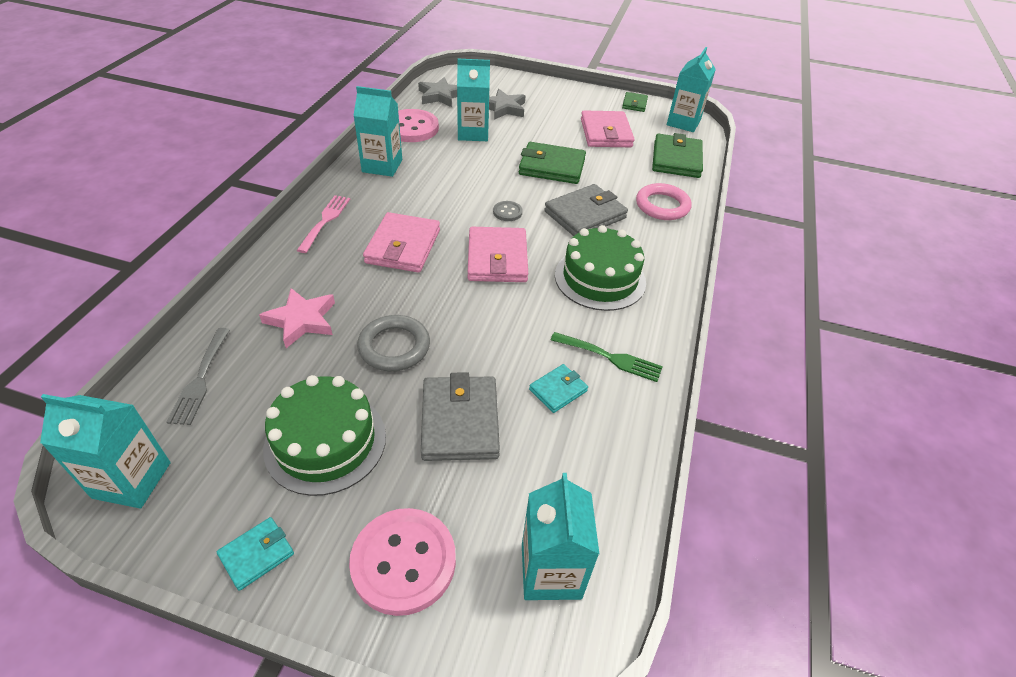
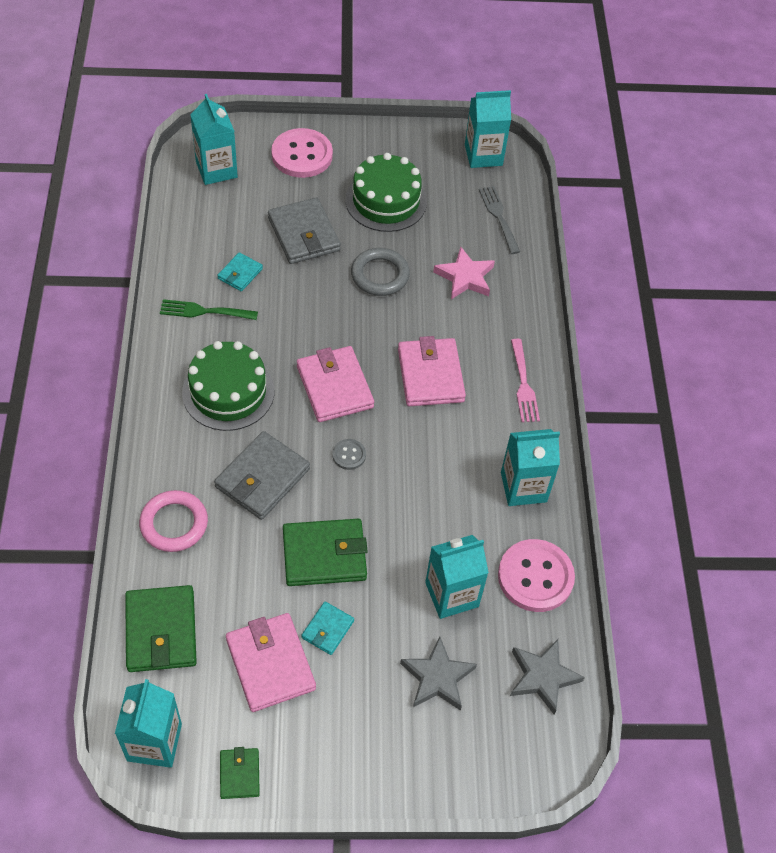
camera: 160 degrees right, 10 degrees up
turquoise wallet [217,517,294,591] -> turquoise wallet moved to [301,602,354,655]

